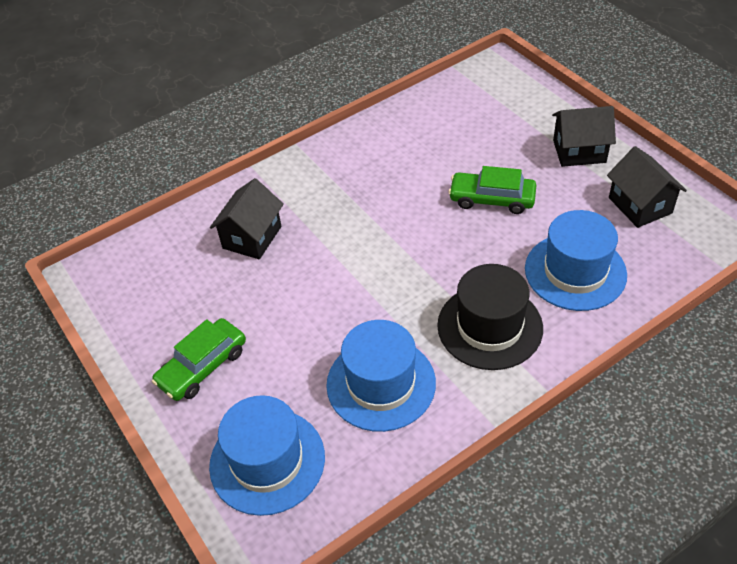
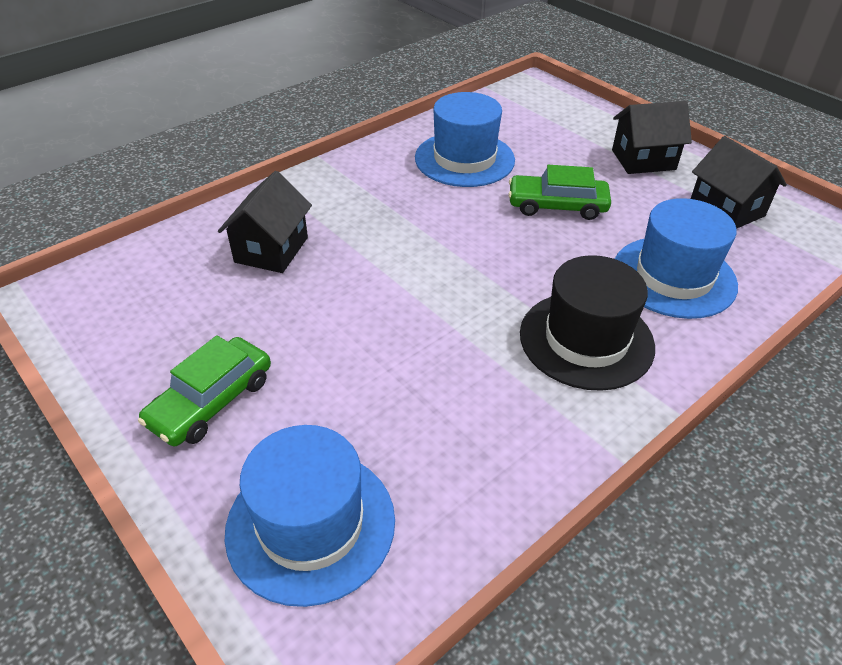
camera: 10 degrees left, 5 degrees down
blue hat [326,320,436,432] -> blue hat moved to [415,92,515,187]

